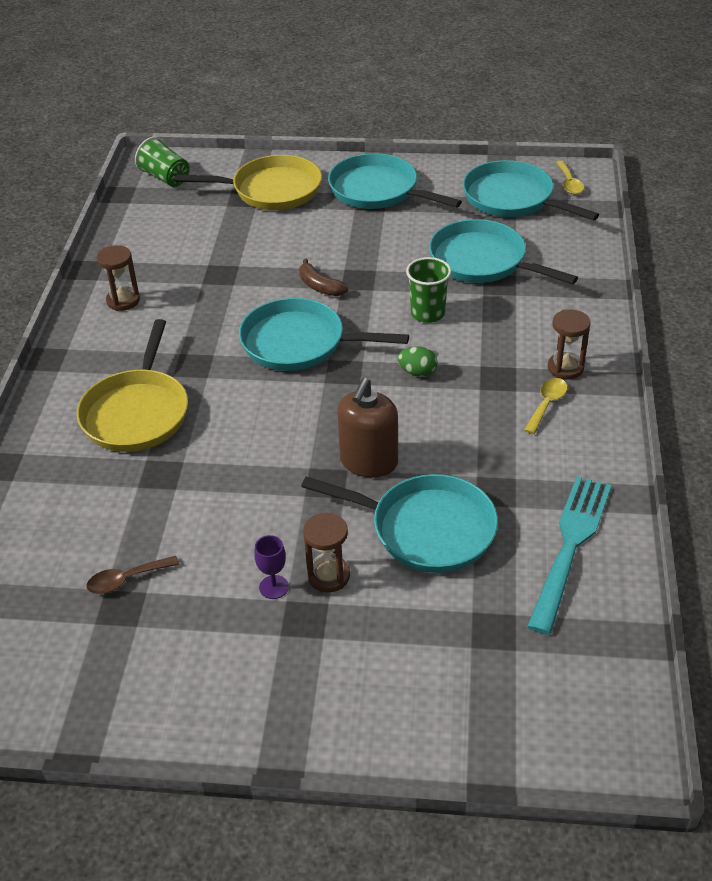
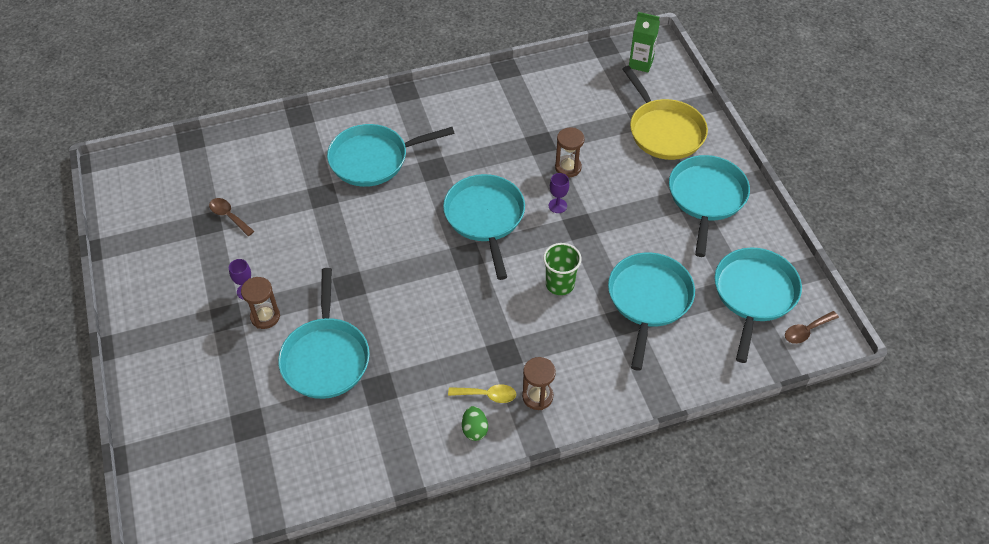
camera: 65 degrees right, 10 degrees up
yellow pan [77,319,188,452] -> turquoise pan [327,124,455,187]
brown hourglass [97,245,140,311] -> brown hourglass moved to [555,128,585,177]
green cup [135,137,189,187] -> green carton [629,12,660,72]
brown banana [299,259,348,296] -> purple goblet [549,173,569,213]
brown soap dispenser [337,378,398,478] -> none
green egg [398,346,438,377] -> green egg moved to [462,406,488,441]
turquoise fork [527,476,612,635] -> none
yellow spoon [556,161,584,194] -> brown spoon [785,311,839,344]

